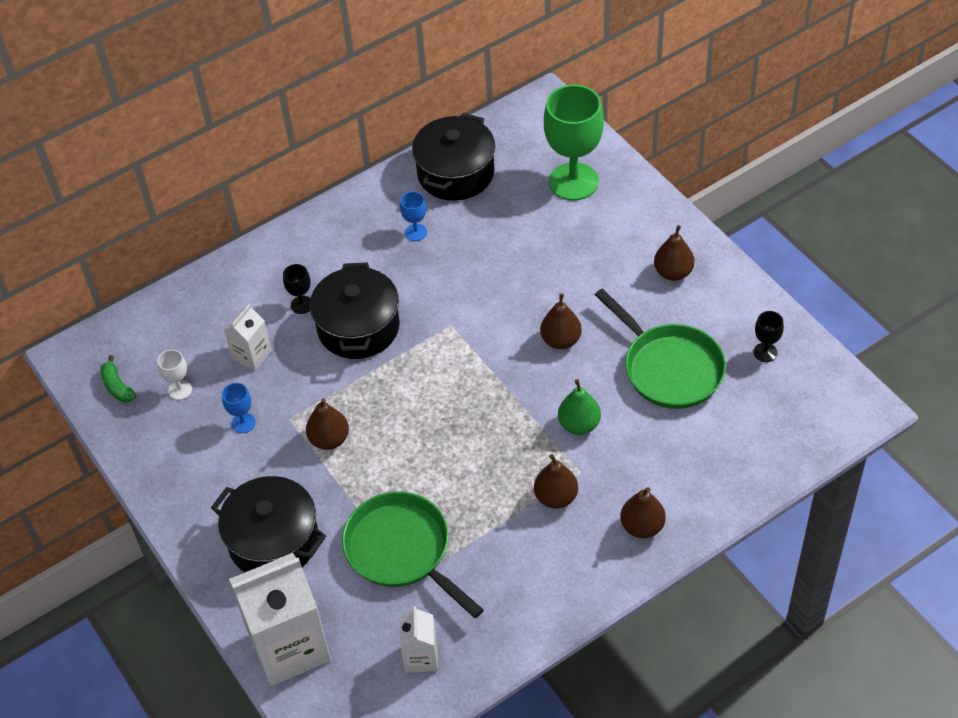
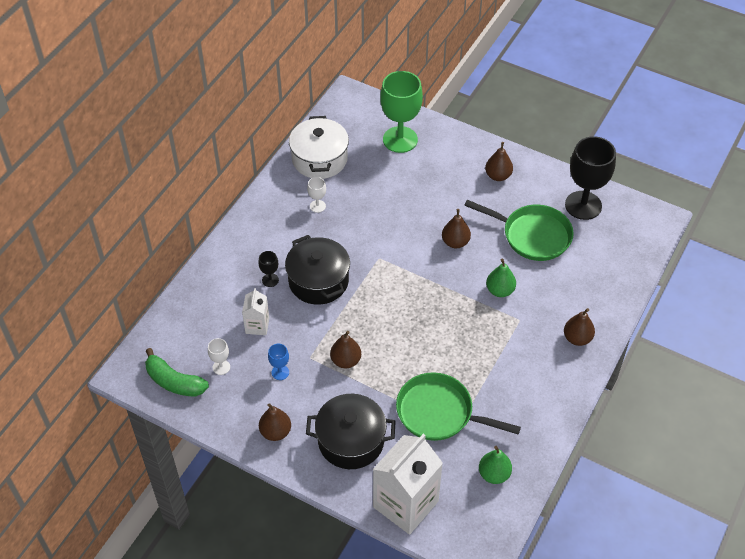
camera: 30 degrees left, 0 degrees up
green banana [100,355,136,402] -> green banana [145,348,209,397], size x1.67
blue goblet [400,191,427,241] -> white goblet [307,177,326,213]
white carton [400,606,438,673] -> green pear [479,446,512,484]
black pot [412,113,495,201] -> white pot [289,116,349,179]
brown pear [534,454,578,509] -> brown pear moved to [259,403,291,441]
black goblet [754,311,784,362] -> black goblet [565,136,616,220], size x2.28

